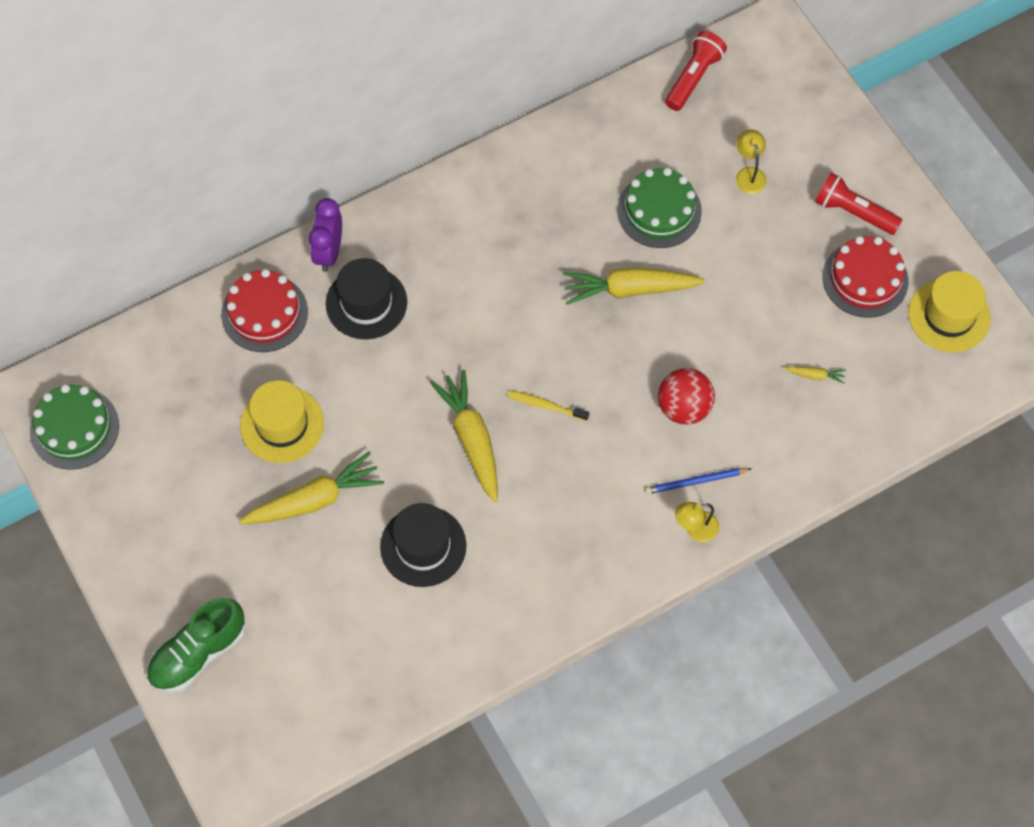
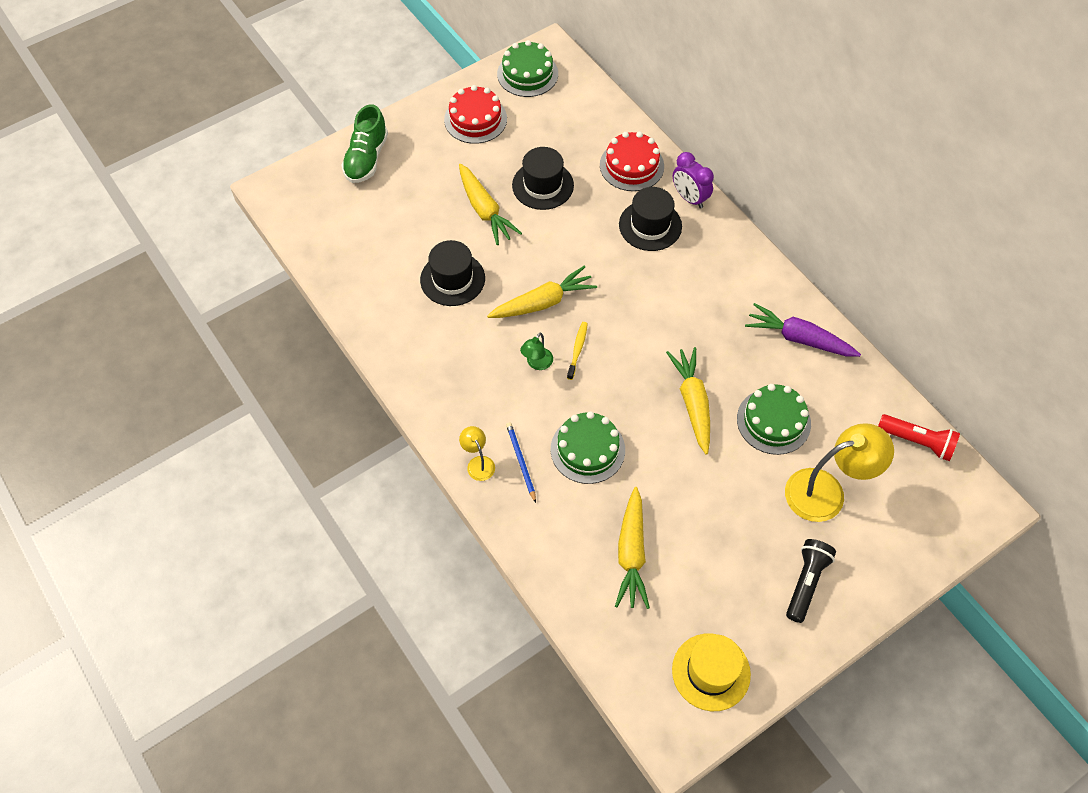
camera: 85 degrees right, 5 degrees down
green shoe [146,598,246,693] -> green shoe turned 120 degrees counterclockwise [342,104,388,183]
yellow hat [240,380,324,463] -> black hat [512,147,574,210]
purple clock [309,198,342,272] -> purple clock turned 135 degrees counterclockwise [673,152,714,209]
red ball [658,368,715,425] -> green cake [551,411,625,484]
yellow lamp [736,130,766,194] -> yellow lamp [785,423,894,522], size x2.09
yellow carrot [785,366,846,384] -> yellow carrot [615,487,650,609], size x2.35
red flashlight [815,172,902,235] -> black flashlight [786,539,836,623]
red cake [822,236,909,318] -> red cake moved to [444,85,507,144]
none -> green lamp [520,333,553,370]
none -> purple carrot [745,303,861,357]

